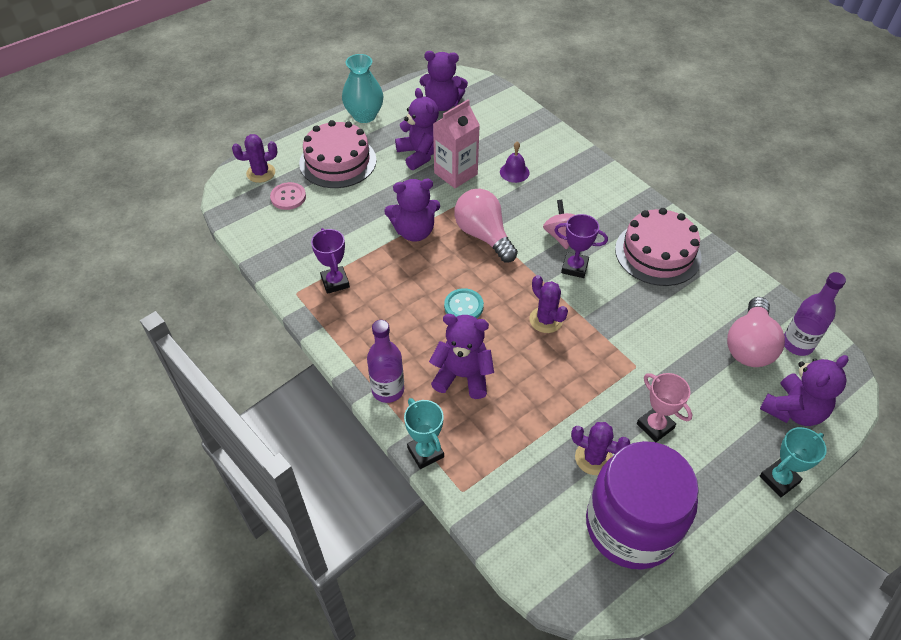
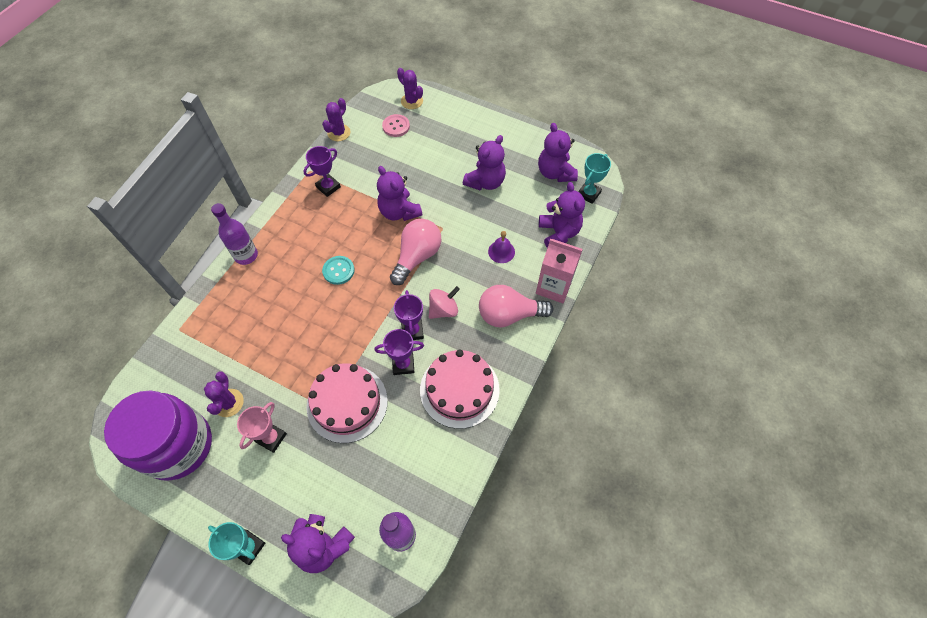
camera: 65 degrees right, 10 degrees up
pink cake [299,120,377,188] -> pink cake moved to [307,363,388,443]
turquoise vase [342,54,384,123] -> none
turquoise trophy [404,398,444,469] -> turquoise trophy moved to [578,153,611,204]
purple teddy bear [429,314,494,399] -> purple teddy bear moved to [539,182,585,248]
pink carton [433,99,480,188] -> pink carton moved to [536,239,583,303]
purple cactus [529,275,568,333] -> purple cactus moved to [322,98,351,141]
pink light bulb [727,297,785,367] -> pink light bulb moved to [479,285,553,327]
none -> purple trophy [374,329,424,375]

